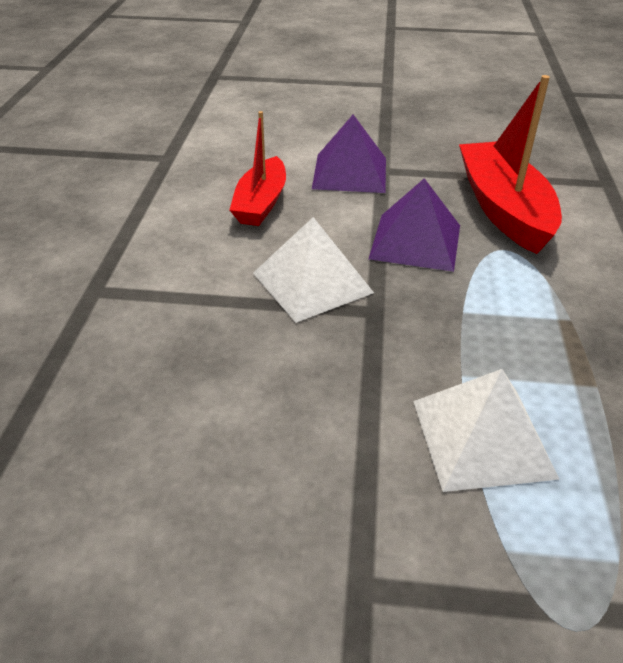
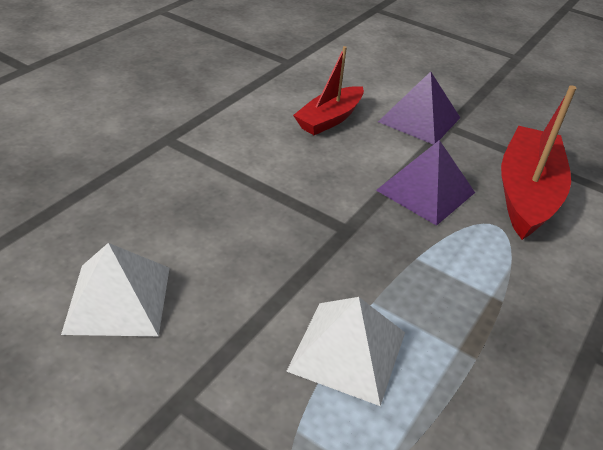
camera: 25 degrees right, 0 degrees up
white pyramid [253,217,374,323] -> white pyramid moved to [61,243,170,336]

